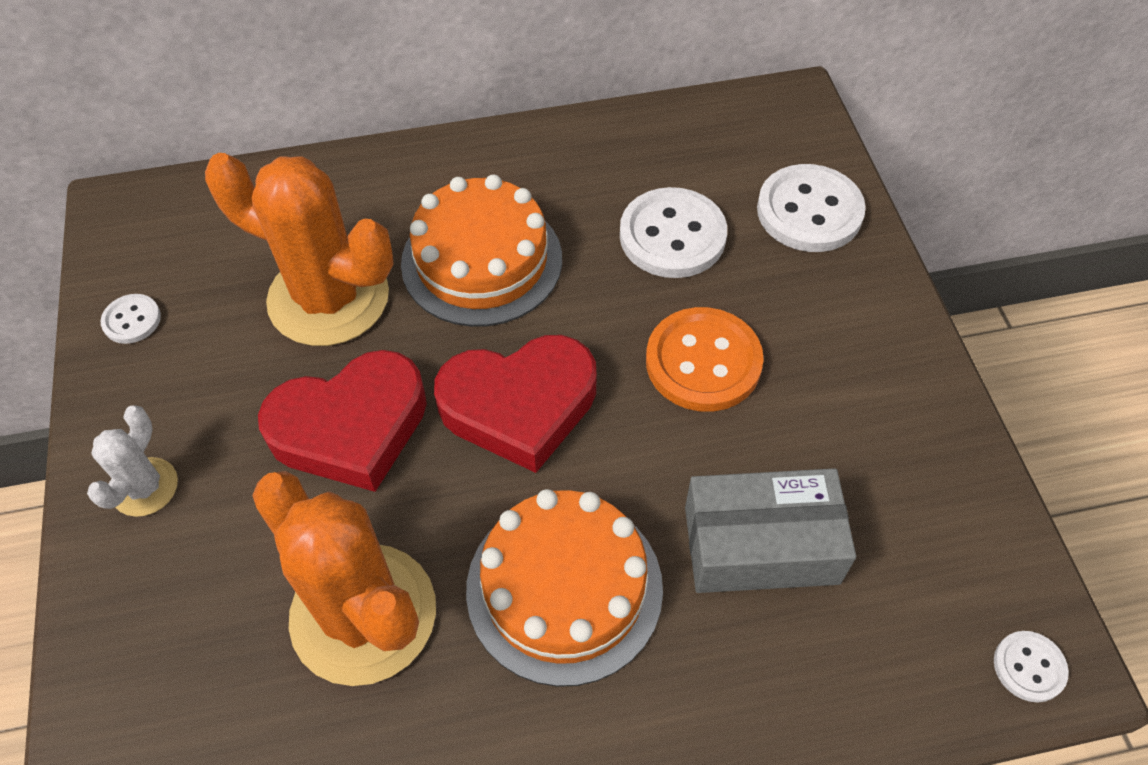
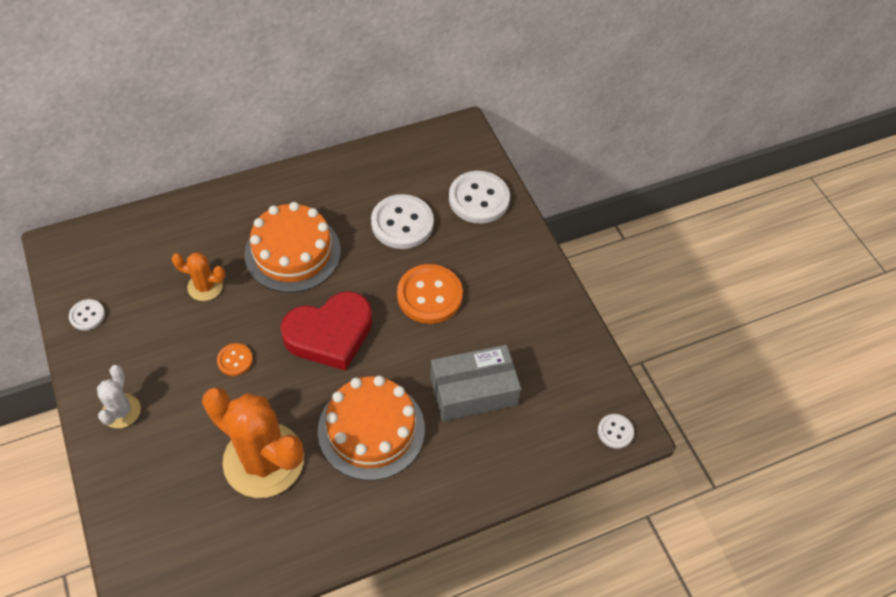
camera: 15 degrees left, 0 degrees up
orange cactus [205,153,394,346] -> orange cactus [171,252,225,301], size x0.48
red heart [258,350,427,492] -> orange button [217,343,253,376]

